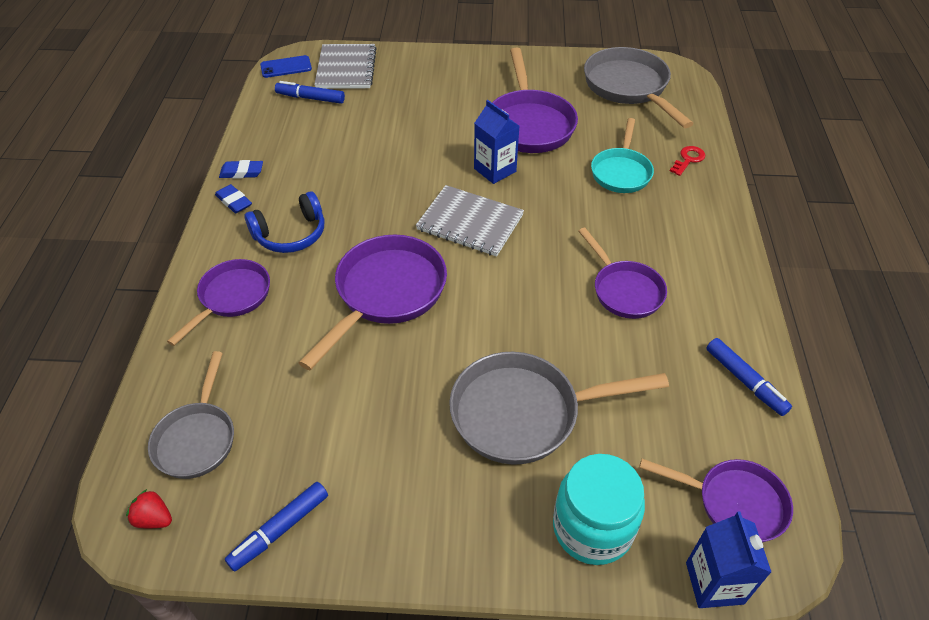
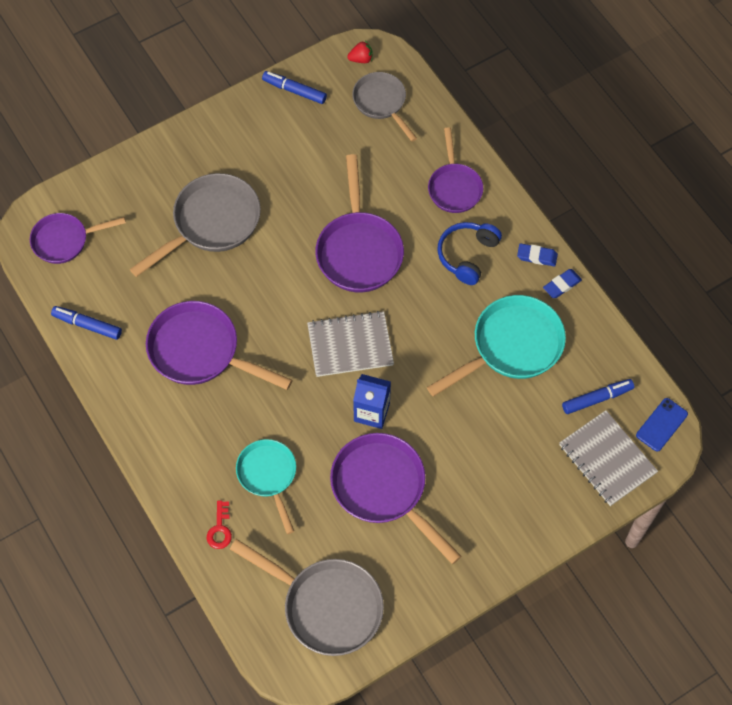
camera: 145 degrees right, 15 degrees up
blue marker [225,482,328,572] -> blue marker turned 75 degrees counterclockwise [262,71,327,104]
turquoise jar [553,454,645,565] -> none
purple pan [578,228,667,319] -> purple pan [146,301,293,390], size x1.56
blue carton [686,511,772,608] -> none
none -> turquoise pan [427,295,566,397]

